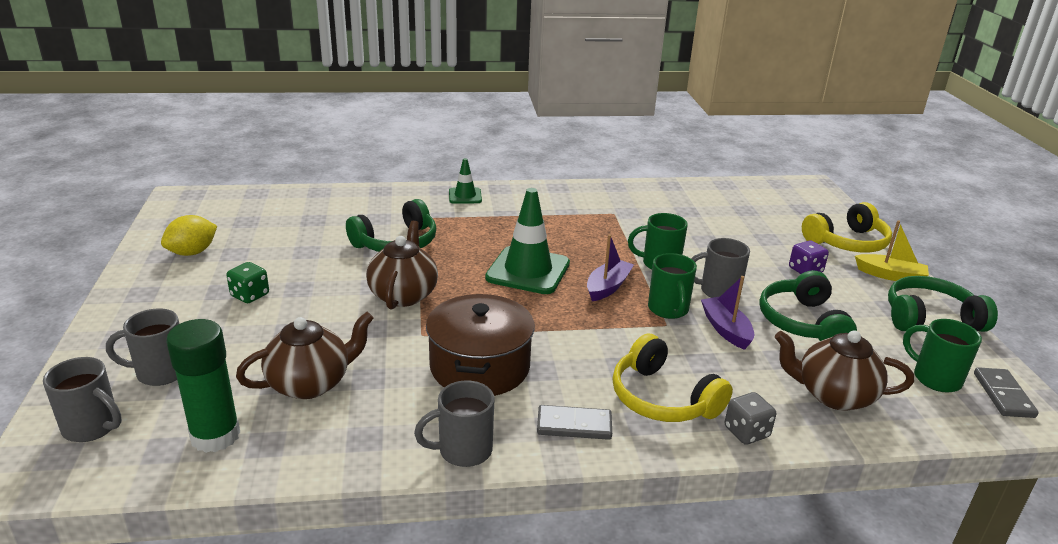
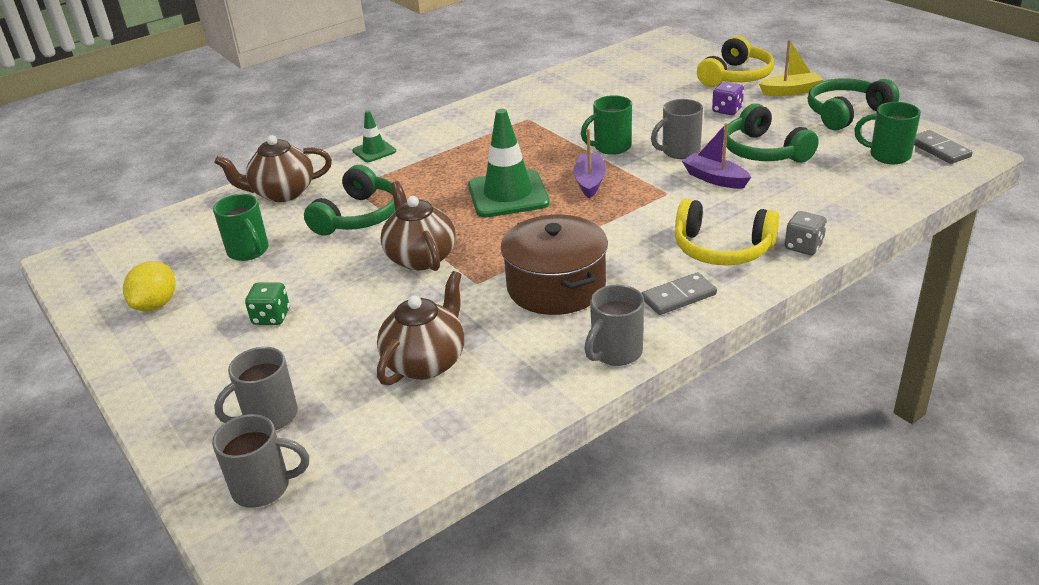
camera: 25 degrees left, 5 degrees up
green glue stick [166,319,240,453] -> none
green mug [648,253,697,319] -> green mug moved to [213,194,269,261]
brown teapot [775,330,914,411] -> brown teapot moved to [215,135,332,202]

